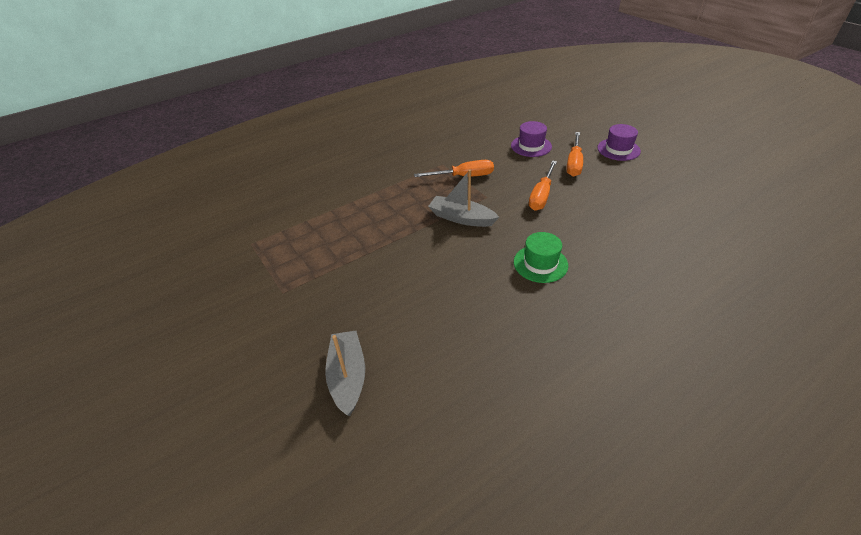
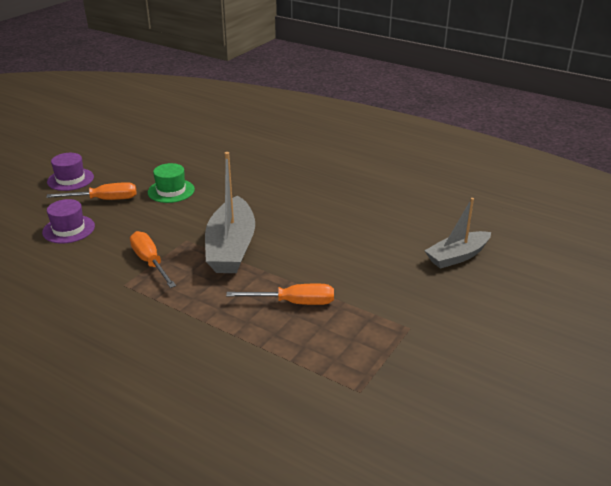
camera: 115 degrees left, 10 degrees down
grey boat [428,169,499,227] -> grey boat [205,152,255,273], size x1.55
green hat [514,232,568,283] -> green hat moved to [148,163,195,203]
orange screwdriver [529,160,557,211] -> orange screwdriver moved to [226,284,334,305]

